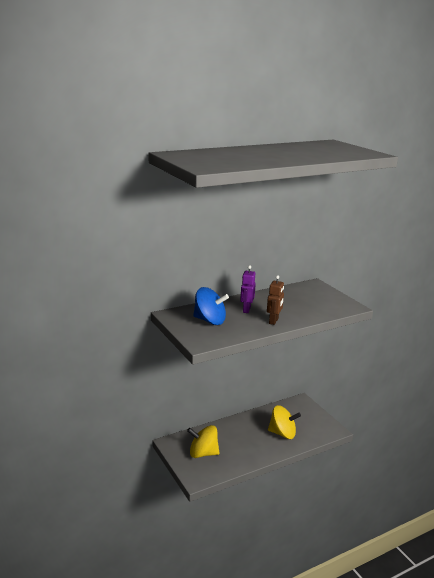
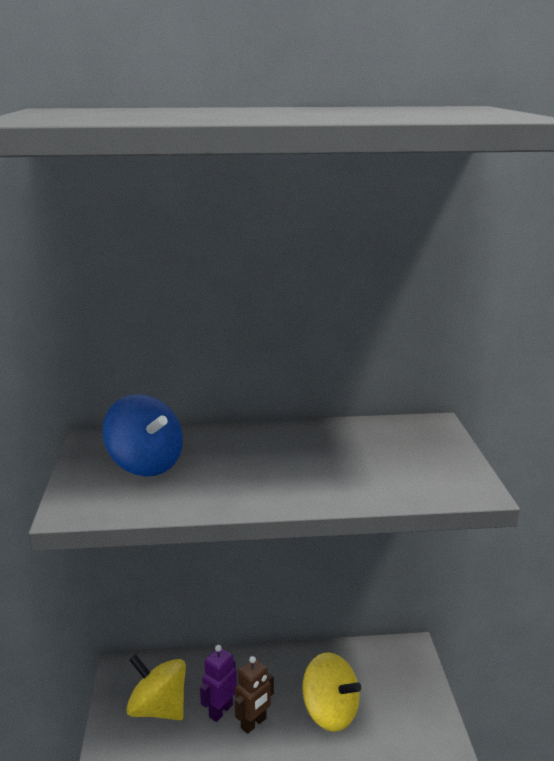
camera: 25 degrees right, 0 degrees up
purple robot [240,265,256,313] -> purple robot moved to [200,645,237,722]
brown robot [267,275,284,325] -> brown robot moved to [235,656,274,734]

